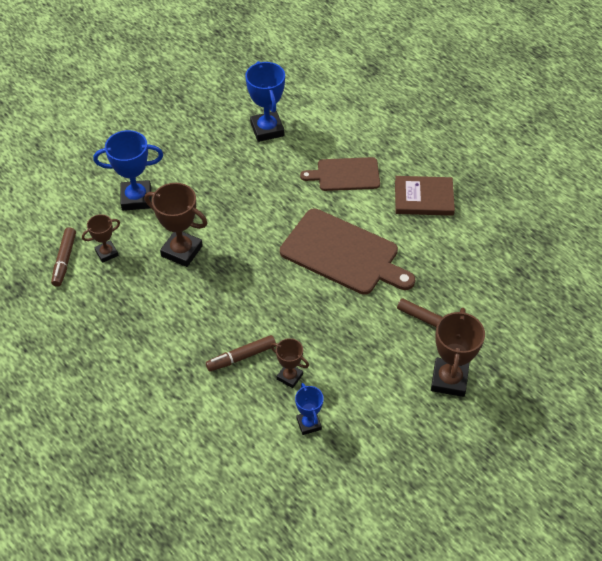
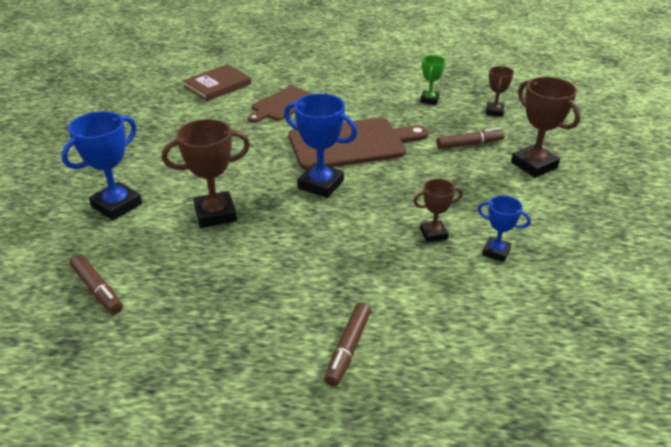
camera: 45 degrees left, 15 degrees down
brown trophy [82,214,120,263] -> brown trophy moved to [486,66,514,117]
brown marker [206,335,276,371] -> brown marker moved to [324,303,371,386]
blue trophy [245,61,285,142] -> blue trophy moved to [284,93,357,198]
brown book [395,176,455,216] -> brown book moved to [183,65,251,101]
none -> green trophy [420,55,445,105]

